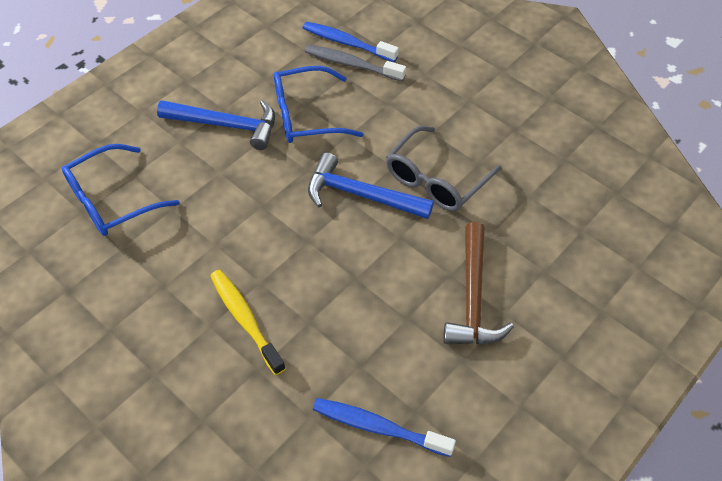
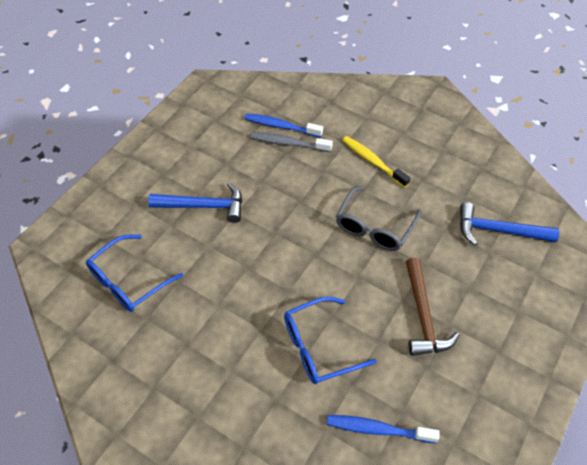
camera: 10 degrees left, 0 degrees up
yellow toothbrush [210,270,286,375] -> yellow toothbrush moved to [342,136,410,188]
blue glasses [274,66,364,143] -> blue glasses moved to [284,297,377,384]
blue hammer [308,153,434,219] -> blue hammer moved to [460,202,559,245]

